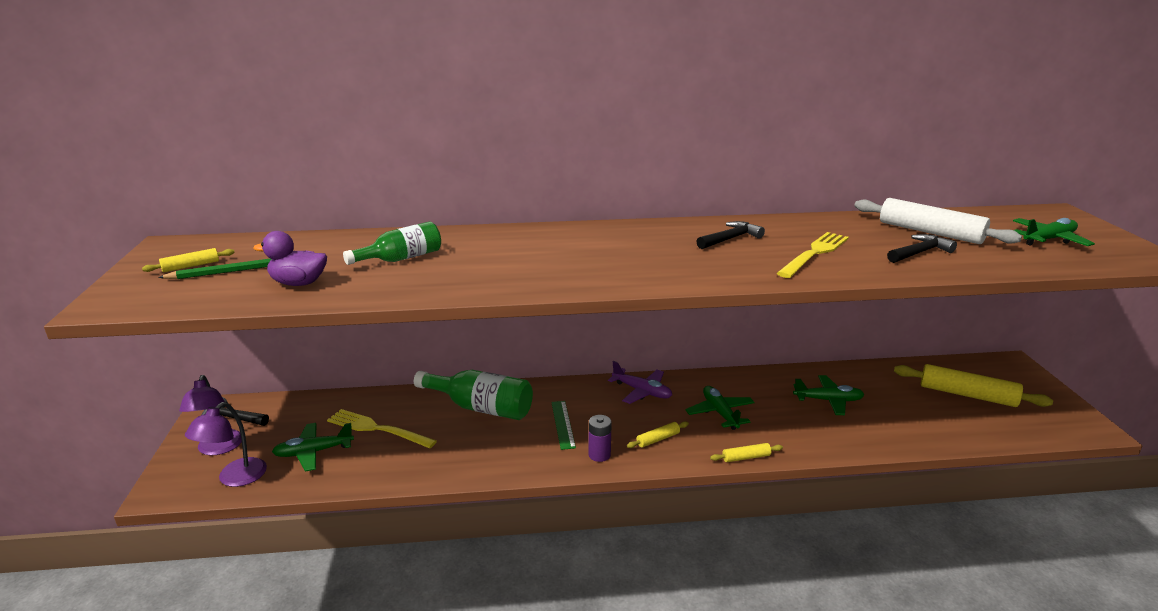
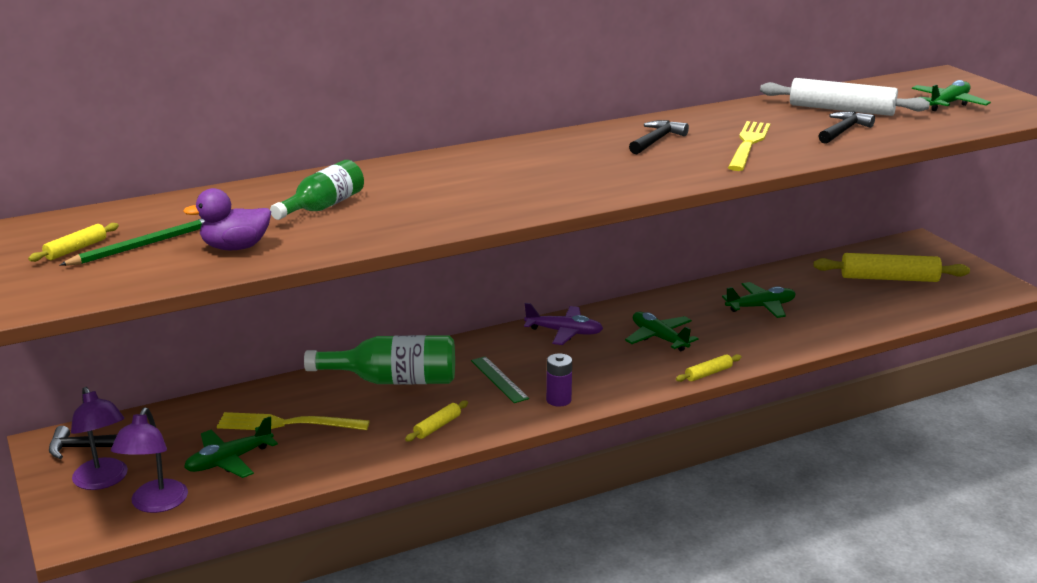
camera: 20 degrees left, 0 degrees up
yellow rolling pin [627,421,689,448] -> yellow rolling pin moved to [405,400,468,442]

